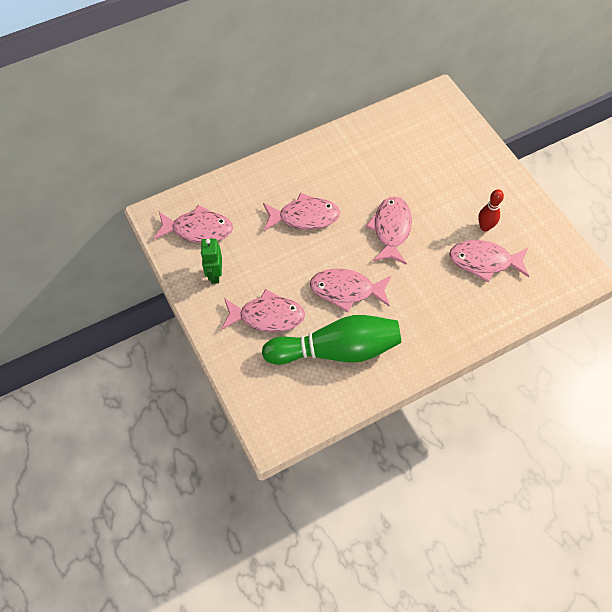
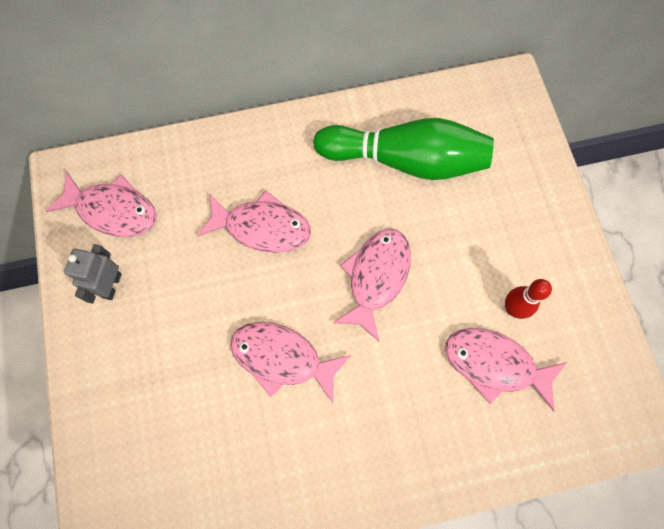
camera: 15 degrees right, 10 degrees up
green robot [201,239,222,284] -> grey robot [64,244,121,304]
pink fish [221,289,305,332] -> none
green bowling pin [262,315,401,365] -> green bowling pin moved to [313,118,494,180]

